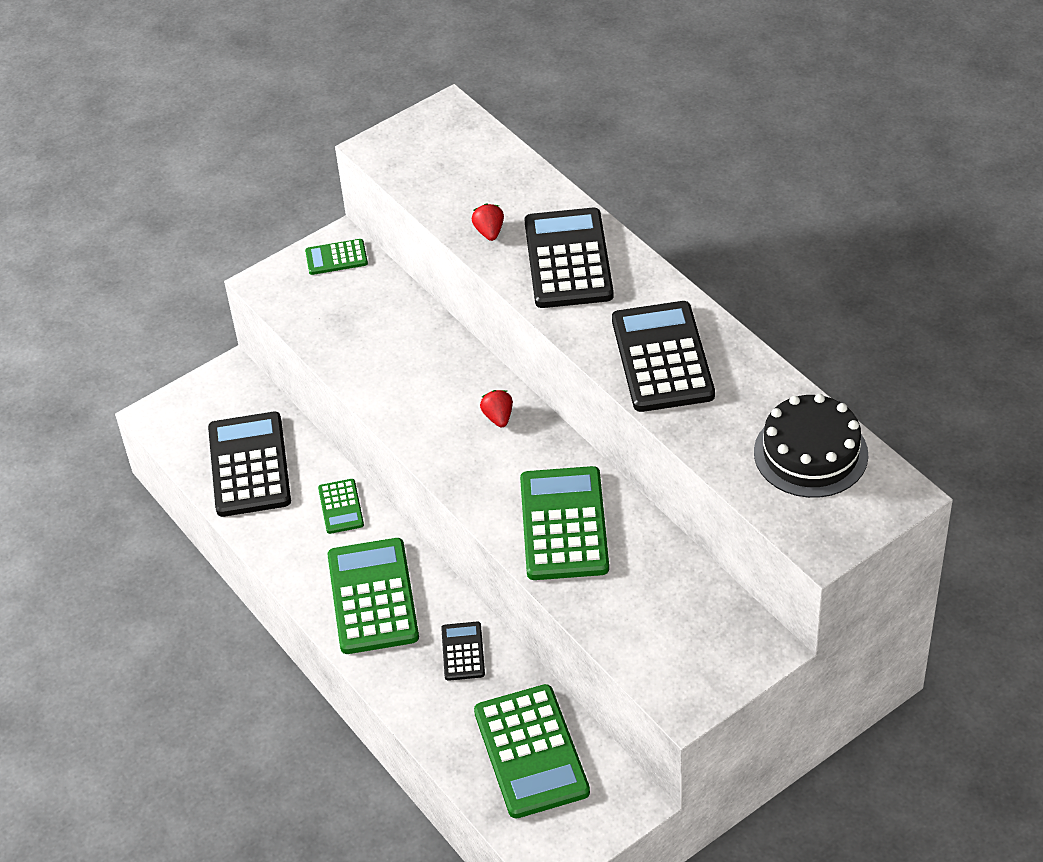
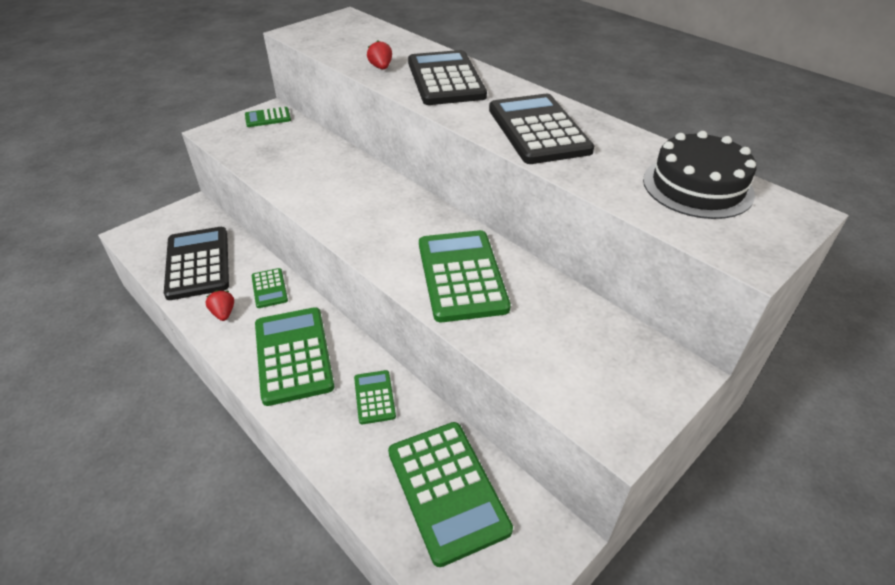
camera: 10 degrees left, 5 degrees down
black calculator [441,622,485,681] -> green calculator [354,370,396,424]
red strawberry [480,390,513,427] -> red strawberry moved to [206,290,234,321]

